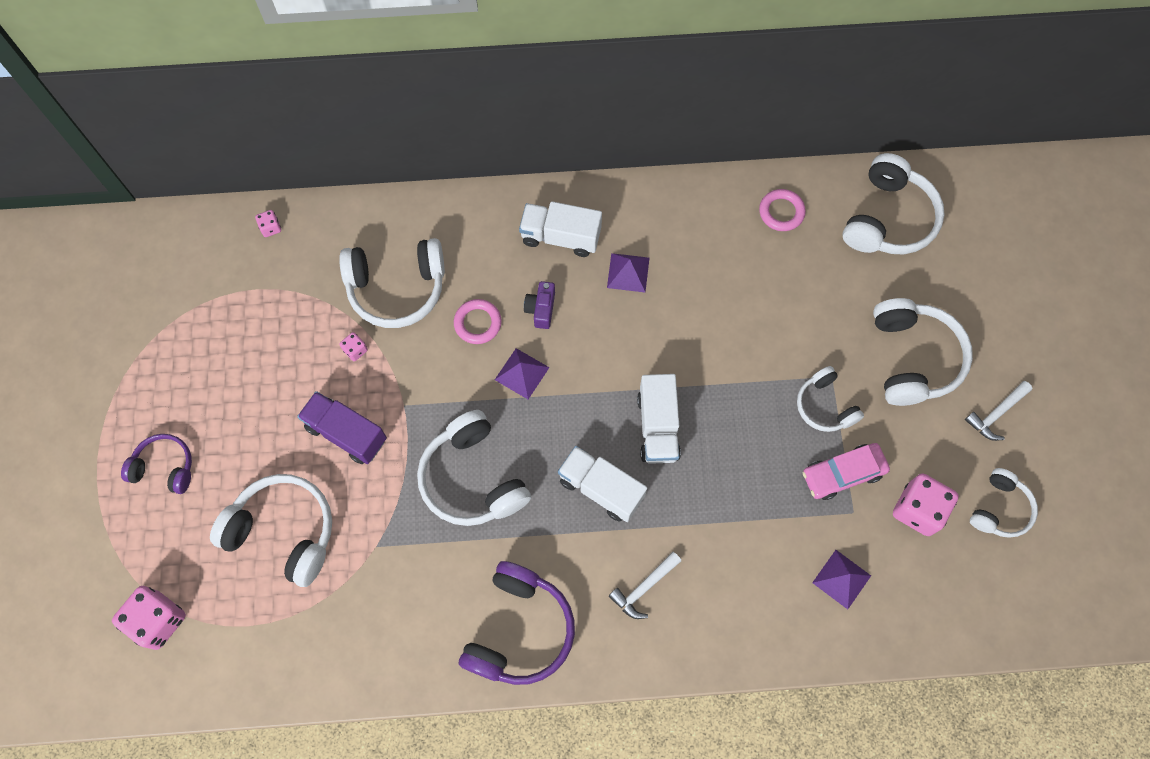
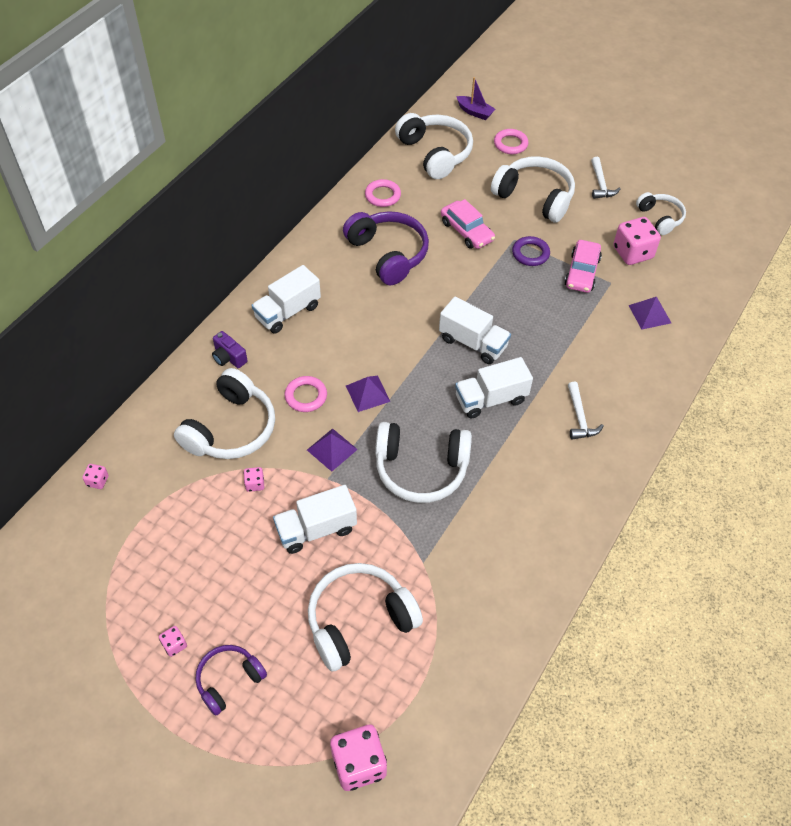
camera: 55 degrees left, 15 degrees down
purple truck [297,391,387,464] -> white truck [273,485,357,554]
purple headphones [459,561,575,685] -> purple headphones moved to [343,211,429,285]
purple camera [524,281,555,329] -> purple camera moved to [212,331,248,368]
purple pyramid [607,253,649,292] -> purple pyramid moved to [307,428,358,472]
white headphones [797,366,864,432] -> purple ring [512,236,550,266]
none -> pink dice [159,626,187,657]
none -> pink car [441,199,495,249]
none -> purple boat [456,77,495,120]
none -> pink ring [494,129,529,154]

